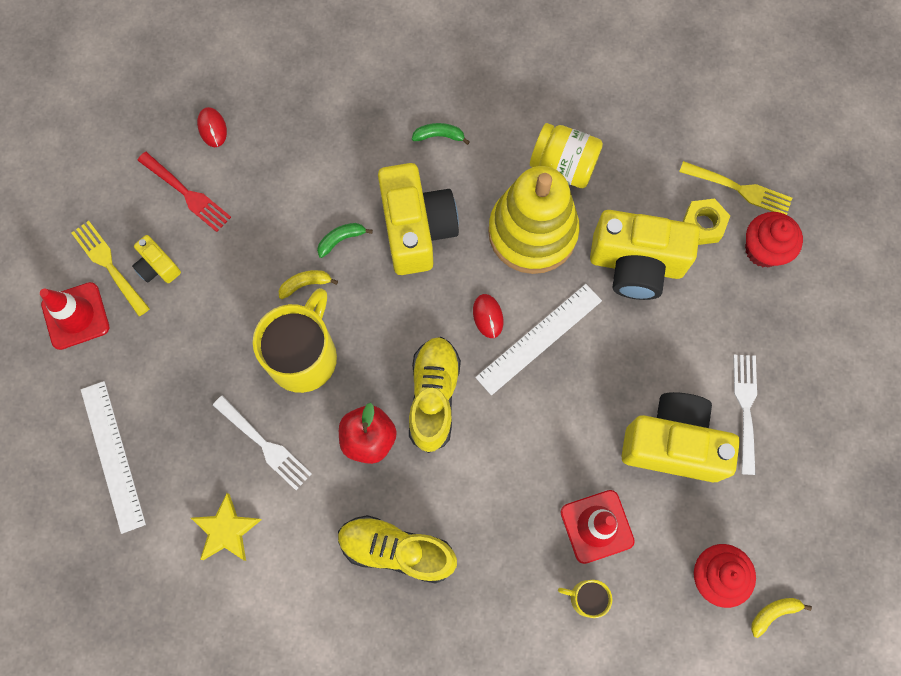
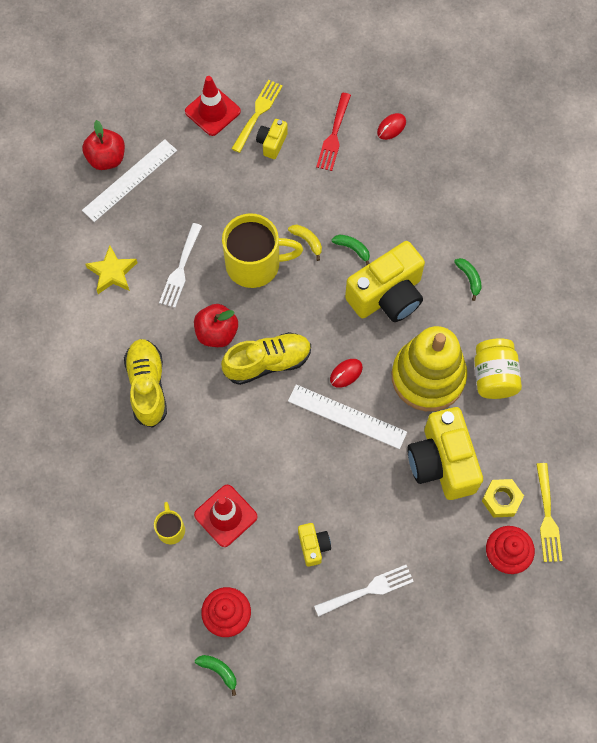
camera: 65 degrees right, 5 degrees down
yellow camera [621,392,740,482] -> yellow camera [298,523,331,567], size x0.47
yellow banana [751,598,812,638] -> green banana [195,655,237,696]
none -> red apple [82,120,125,170]

